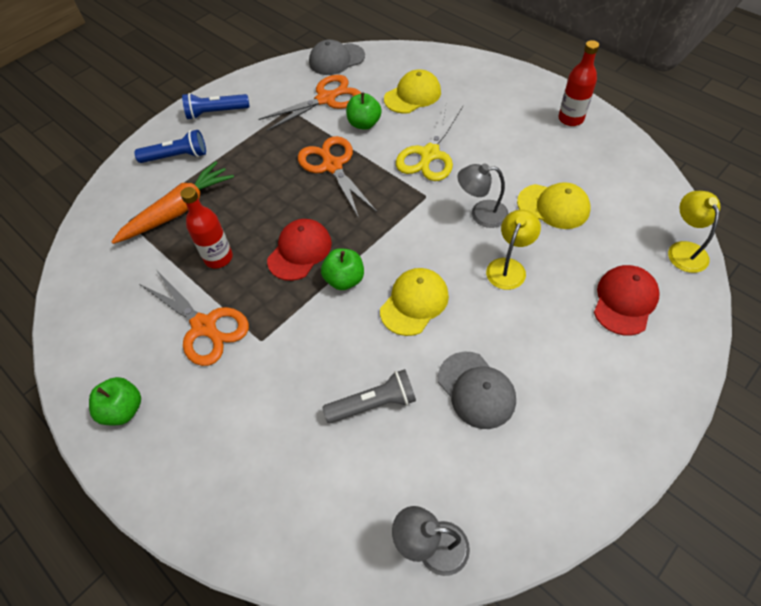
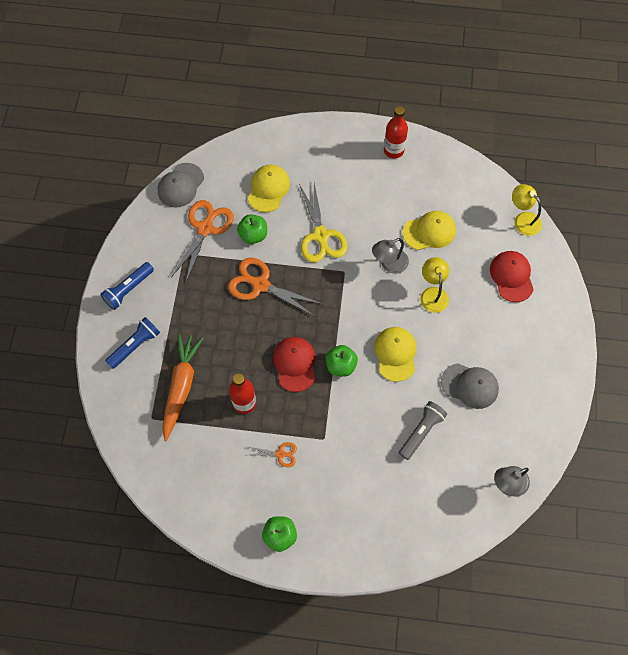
camera: 40 degrees left, 10 degrees up
orange scissors [140,271,249,366] -> orange scissors [249,442,297,467], size x0.50

